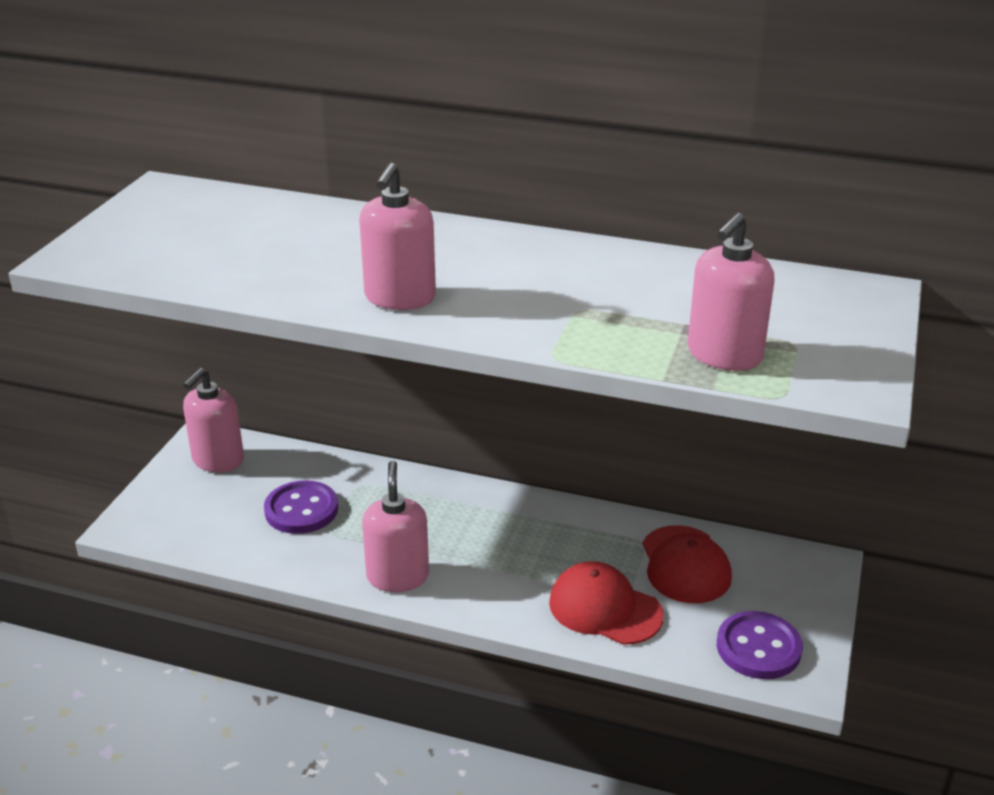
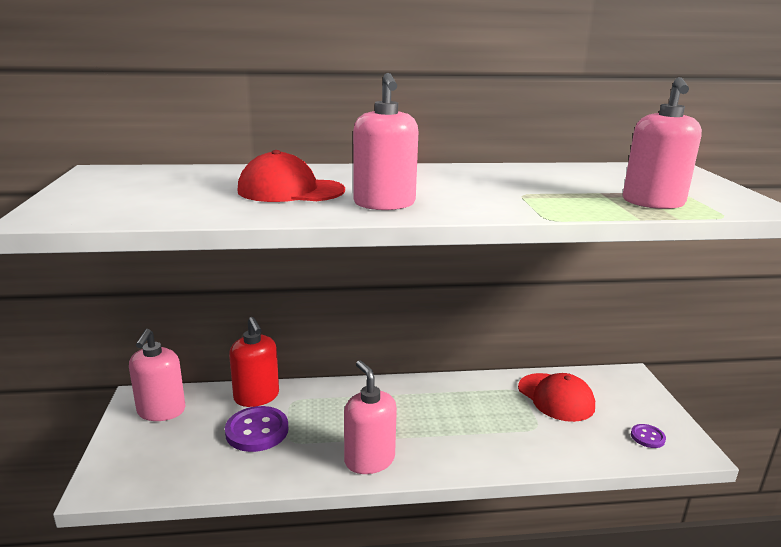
camera: 25 degrees left, 10 degrees down
red cap [549,561,664,645] -> red cap moved to [237,150,345,202]
purple button [717,611,803,679] -> purple button [631,424,666,448], size x0.53
none -> red soap dispenser [229,317,279,407]

